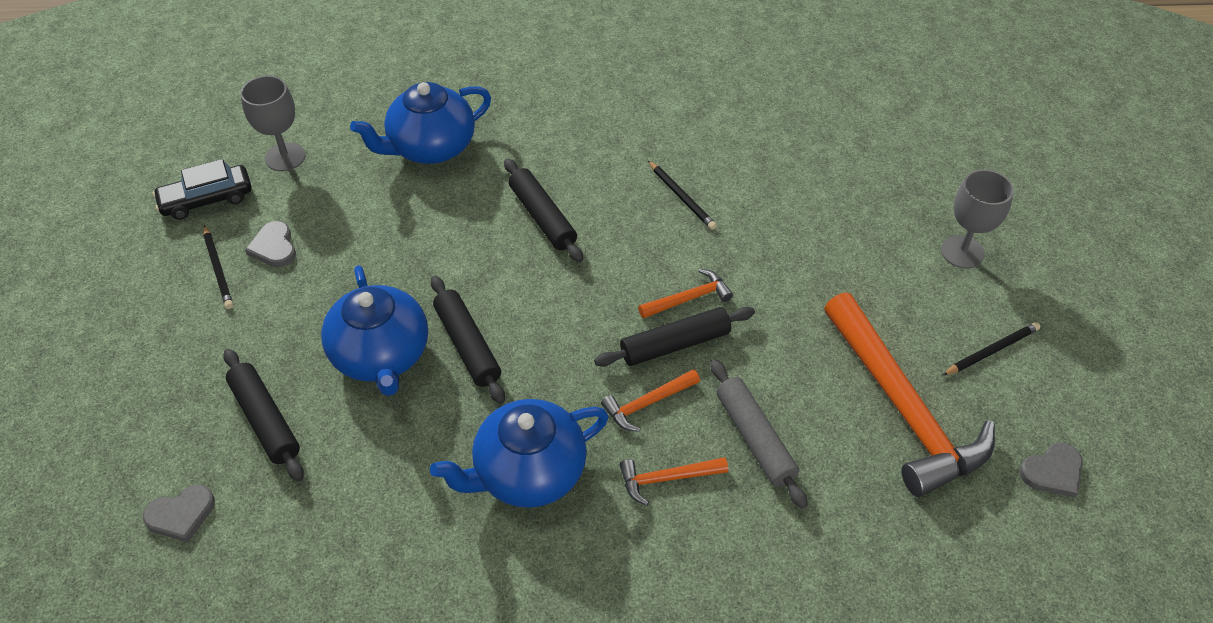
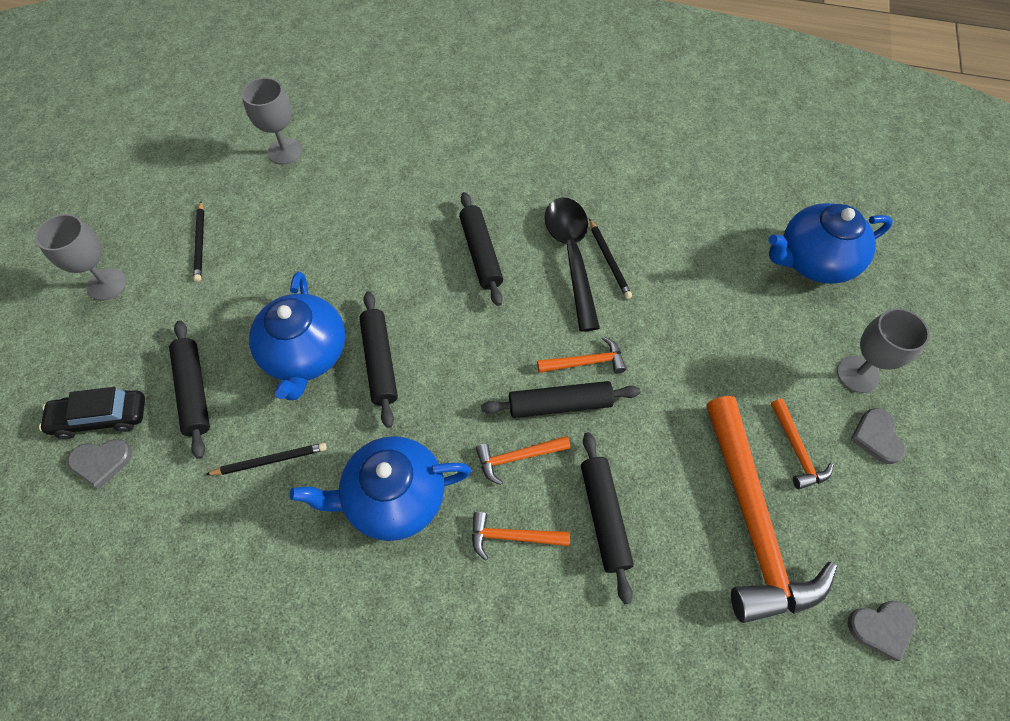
camera: 15 degrees right, 10 degrees up
black car [153,159,252,220] -> black car moved to [39,387,145,439]
grey heart [245,221,296,267] -> grey heart moved to [851,408,906,464]
blue teapot [350,82,491,164] -> blue teapot moved to [768,203,893,284]
grey rolling pin [711,360,808,509] -> black rolling pin [581,432,634,604]
black pencil [943,322,1040,375] -> black pencil moved to [205,443,327,475]
none -> grey goblet [35,214,127,301]
none -> black spoon [545,197,600,332]
none -> orange hammer [771,399,834,490]

